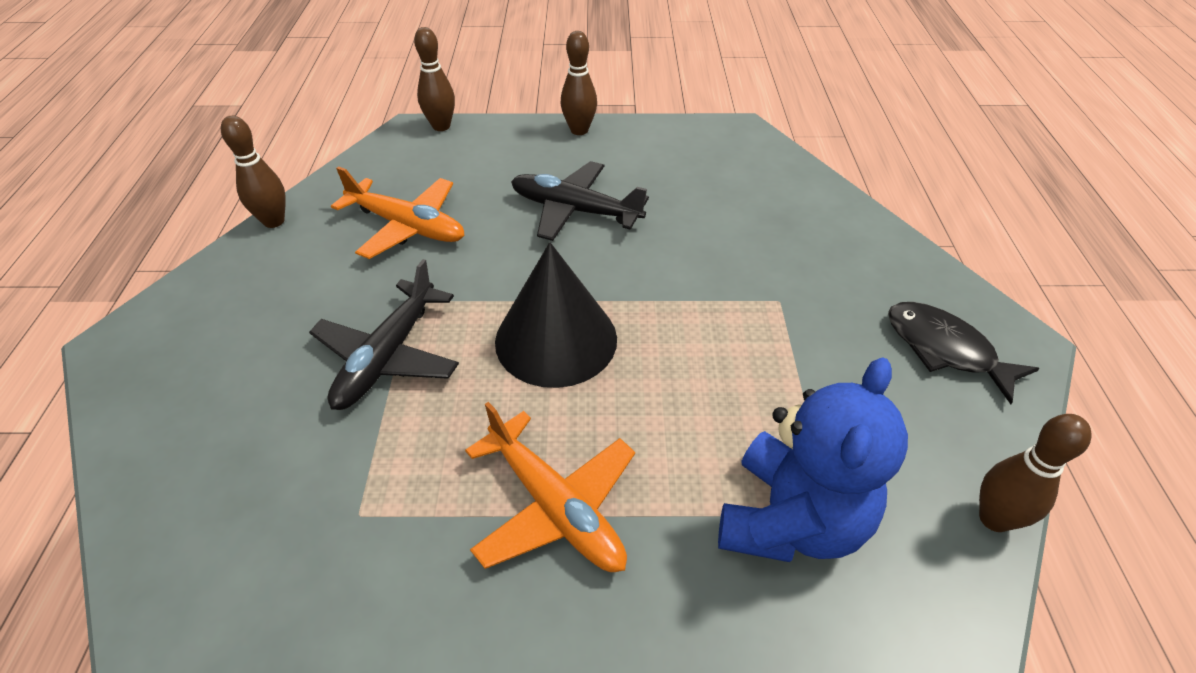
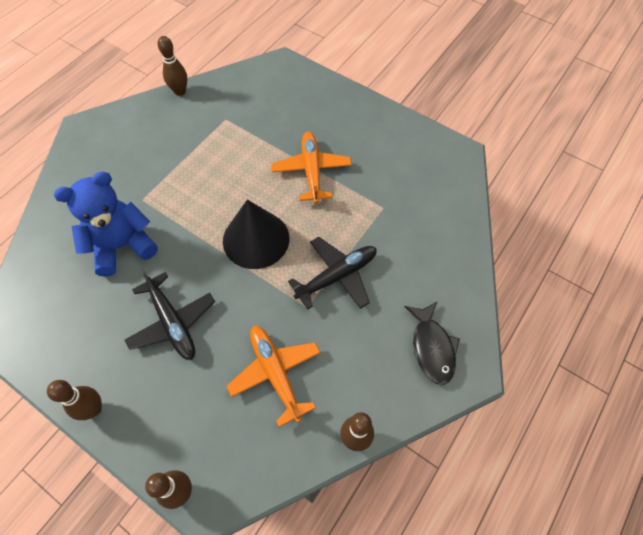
camera: 145 degrees left, 15 degrees up
blue teddy bear [718,357,908,562] -> blue teddy bear moved to [54,172,158,277]
black fish [888,302,1040,404] -> black fish moved to [405,301,460,385]

